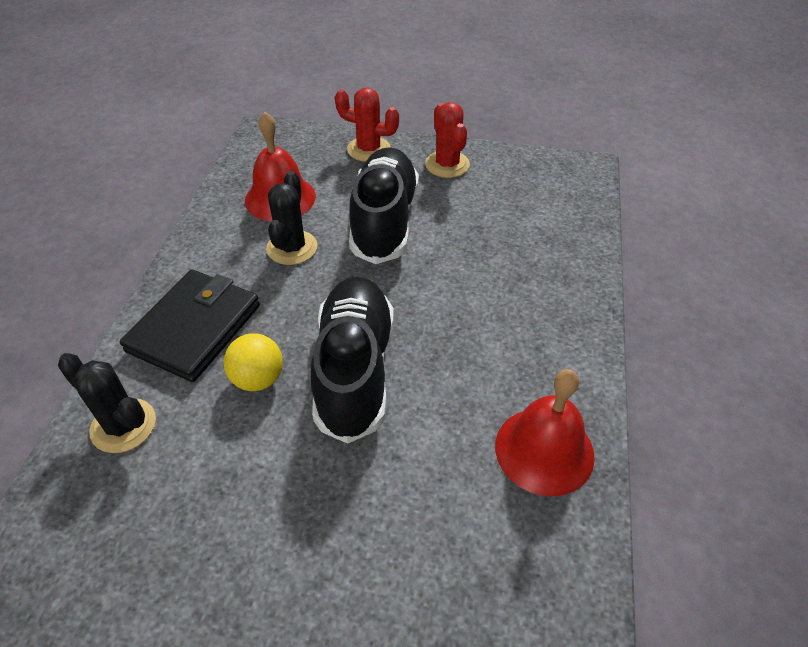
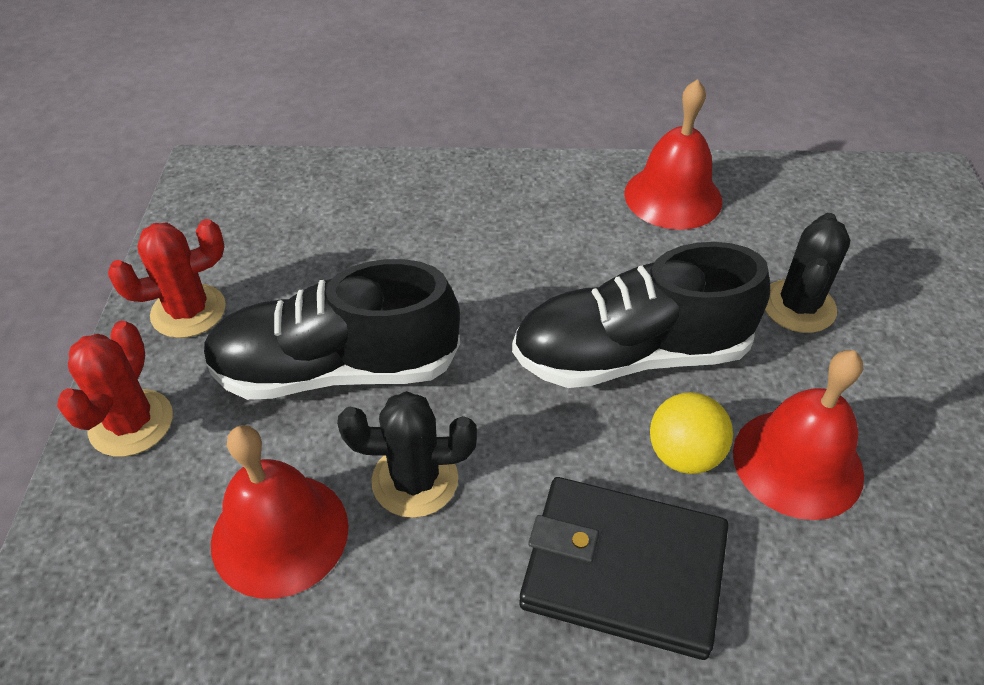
camera: 100 degrees left, 0 degrees up
black cactus [58,353,156,453] -> black cactus moved to [765,213,850,333]
none -> red bell [733,350,864,520]

